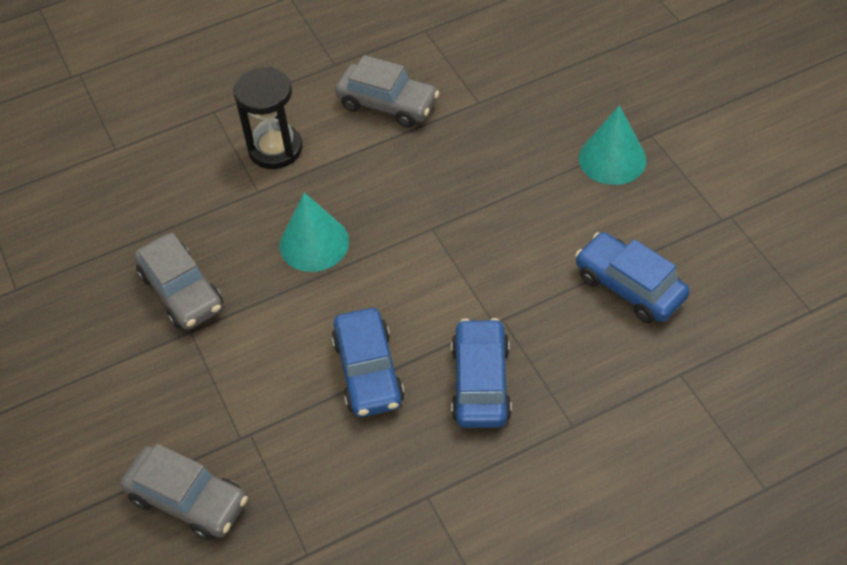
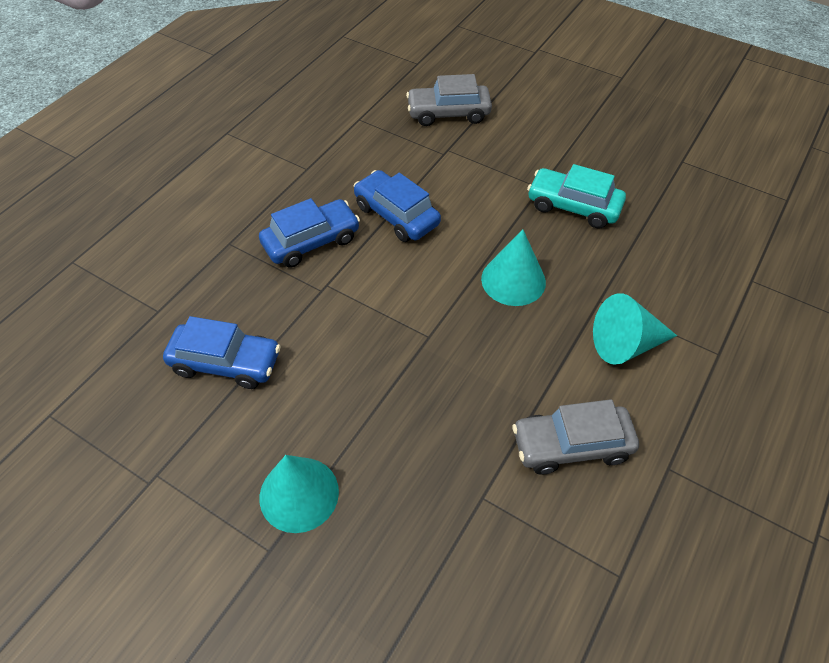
camera: 145 degrees right, 0 degrees up
grey car [134,233,223,330] -> turquoise car [527,164,626,229]
black hourglass [233,67,303,169] -> turquoise cone [593,293,677,365]
blue car [451,318,512,428] -> blue car turned 90 degrees counterclockwise [259,198,360,268]

